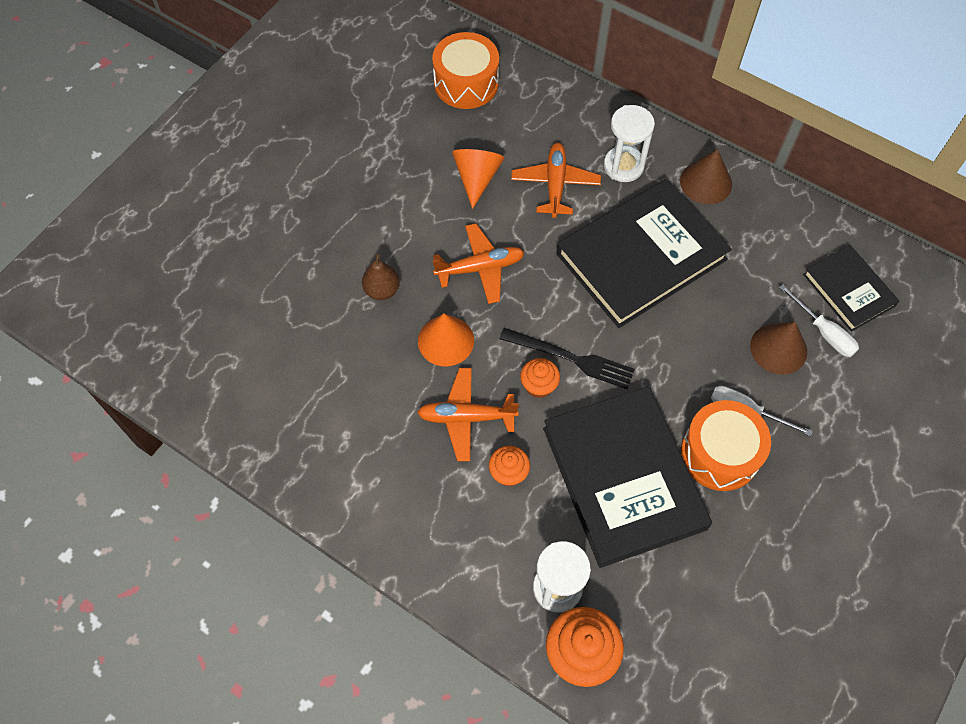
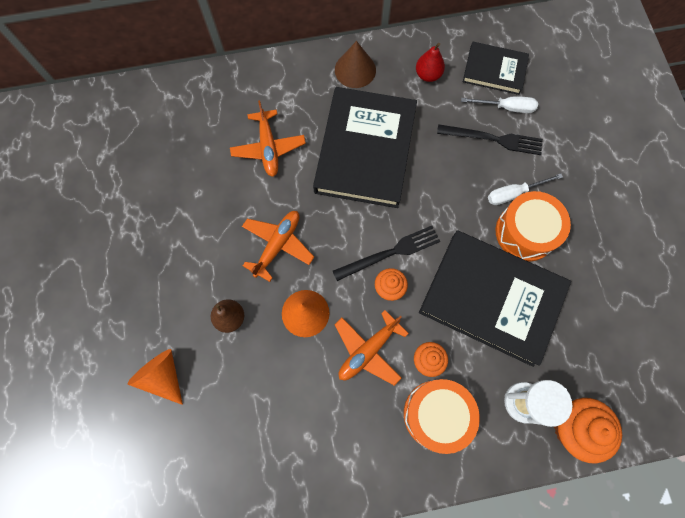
camera: 45 degrees left, 10 degrees up
orange drum [432,32,499,109] -> orange drum moved to [404,379,480,454]
orange cone [452,149,504,209] -> orange cone moved to [127,349,183,405]
orange plane [511,143,601,218] -> orange plane turned 150 degrees counterclockwise [230,100,306,177]
white hourglass [604,105,655,182] -> none
brown cone [750,322,807,374] -> black fork [437,124,543,155]
none -> red pear [416,43,445,82]

